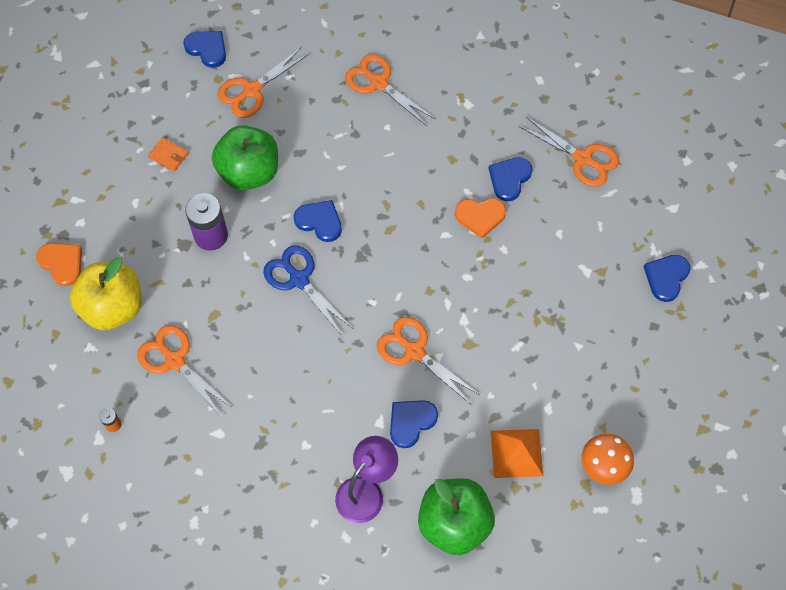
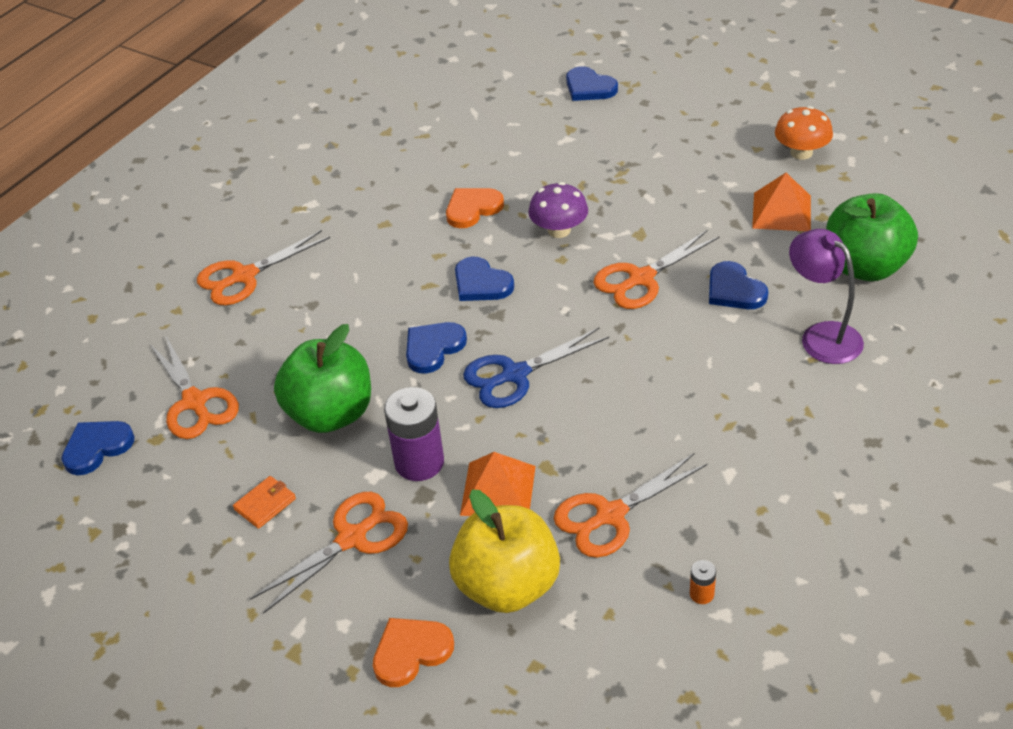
camera: 75 degrees left, 20 degrees down
orange heart [455,198,506,238] -> orange heart turned 135 degrees counterclockwise [446,188,504,228]
blue heart [489,157,533,201] -> blue heart moved to [455,257,514,301]
orange scissors [519,117,619,187] -> orange scissors moved to [250,492,408,614]
none -> orange pyramid [460,452,536,516]
none -> purple mushroom [528,182,588,238]

